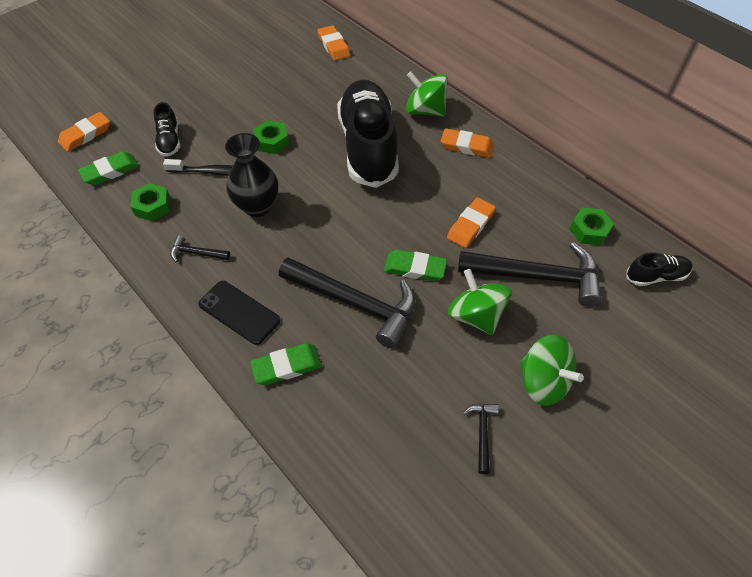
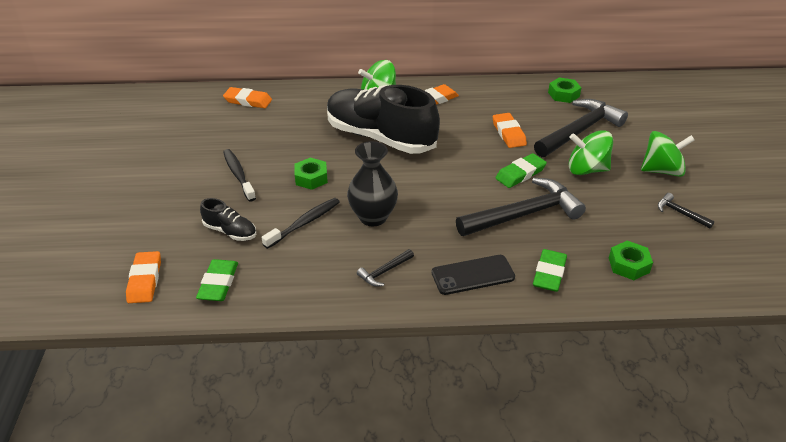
camera: 50 degrees left, 15 degrees down
green nut [131,183,170,221] -> green nut moved to [609,241,653,280]
black shoe [627,252,693,286] -> none
none -> black toothbrush [223,149,256,202]

